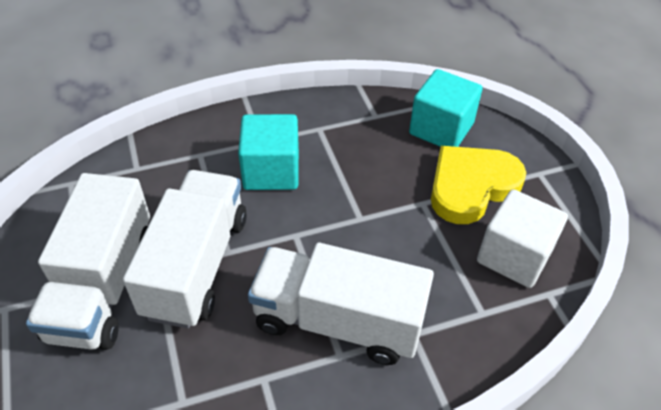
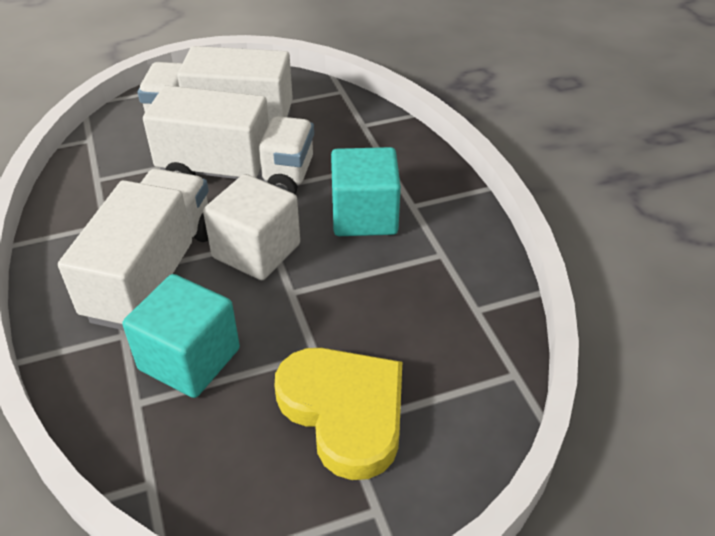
camera: 90 degrees right, 5 degrees down
turquoise cube [409,69,483,147] -> turquoise cube moved to [123,274,240,398]
white cube [477,189,568,288] -> white cube moved to [203,174,300,280]

